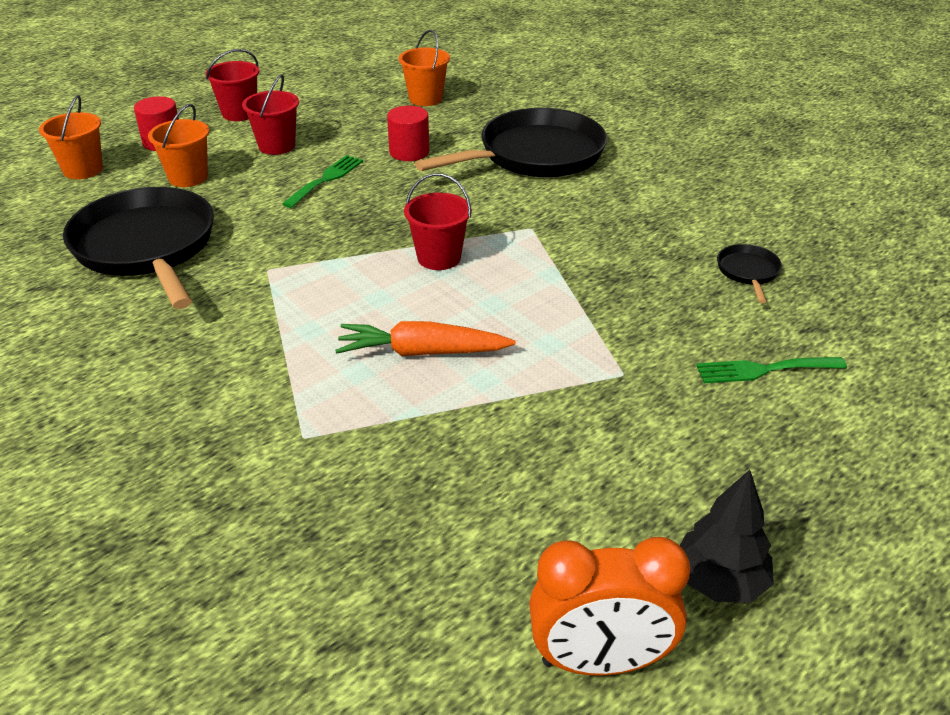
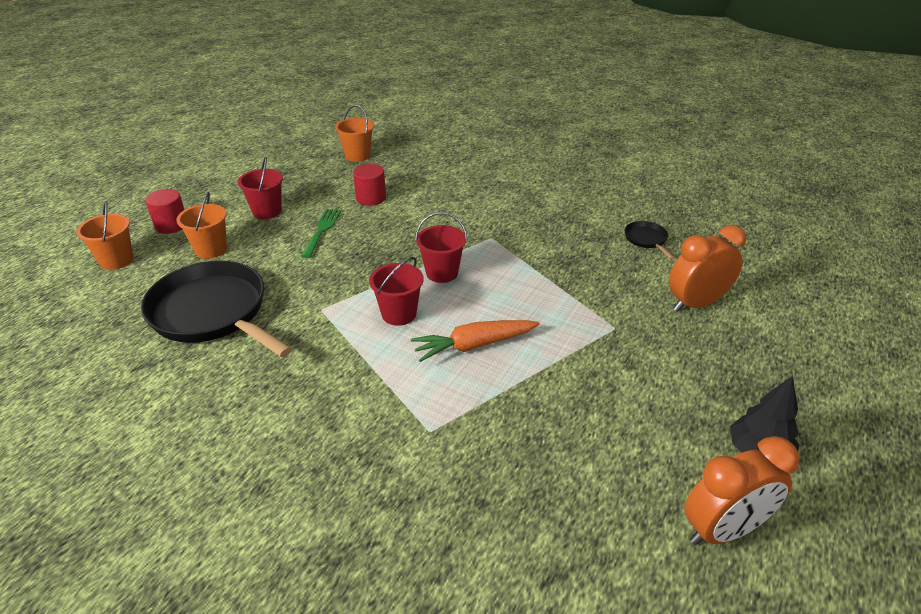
camera: 20 degrees left, 0 degrees up
red bucket [205,49,259,121] -> red bucket moved to [369,257,424,326]
black pan [415,108,607,177] -> none
green fork [696,357,847,383] -> orange clock [669,225,746,312]

